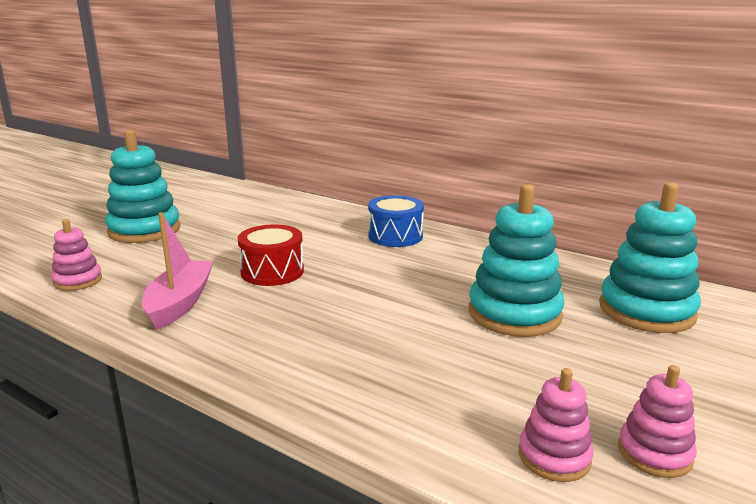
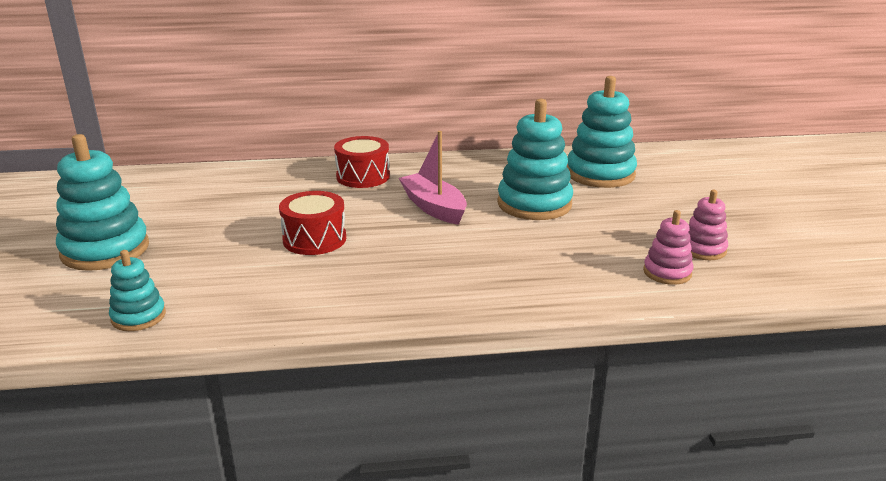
camera: 40 degrees left, 5 degrees up
pink stacking toy [51,219,102,291] -> turquoise stacking toy [109,250,166,331]
pink boat [142,212,214,330] -> pink boat moved to [399,131,467,225]
blue drum [368,195,424,247] -> red drum [334,136,390,188]

